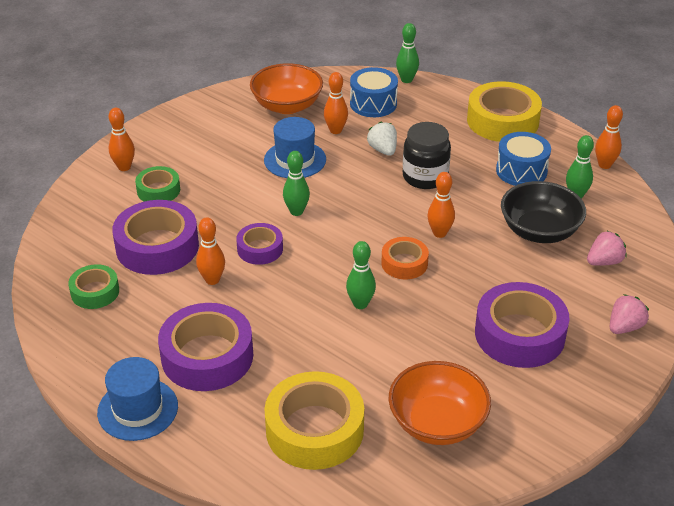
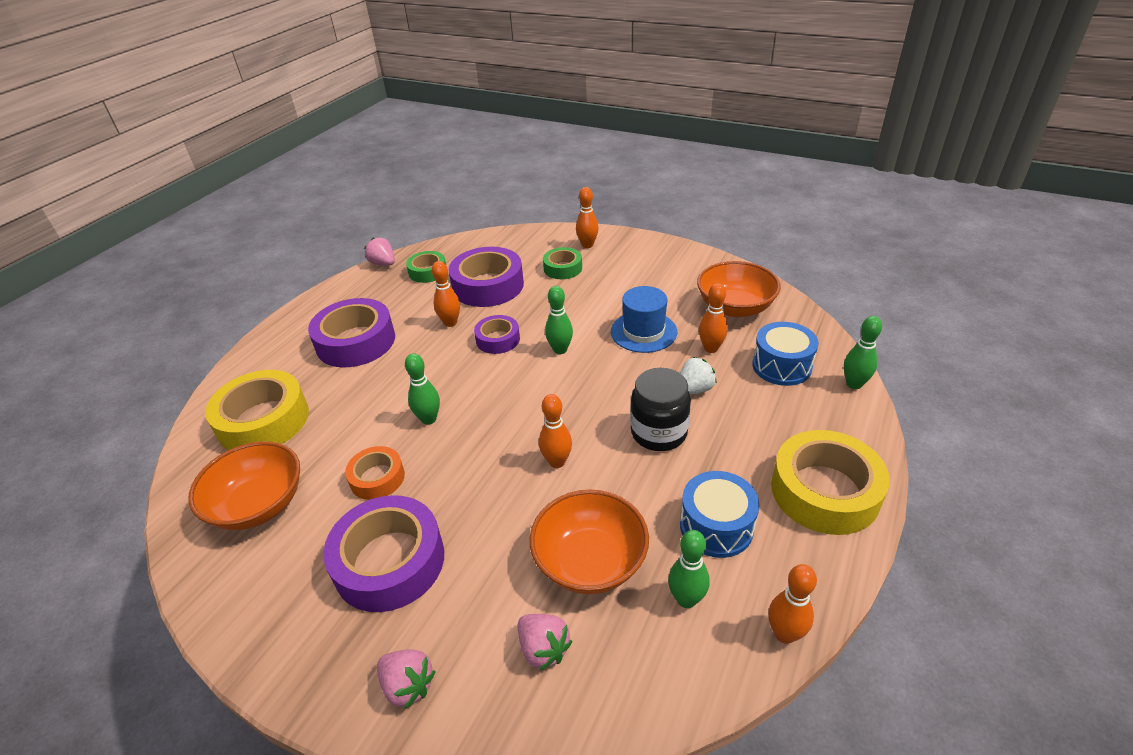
camera: 80 degrees right, 0 degrees up
blue hat [97,357,178,441] -> none
orange tape [381,237,429,279] -> orange tape moved to [345,446,405,500]
black bowl [501,181,586,243] -> orange bowl [530,490,649,594]
none -> pink strawberry [364,237,395,266]

